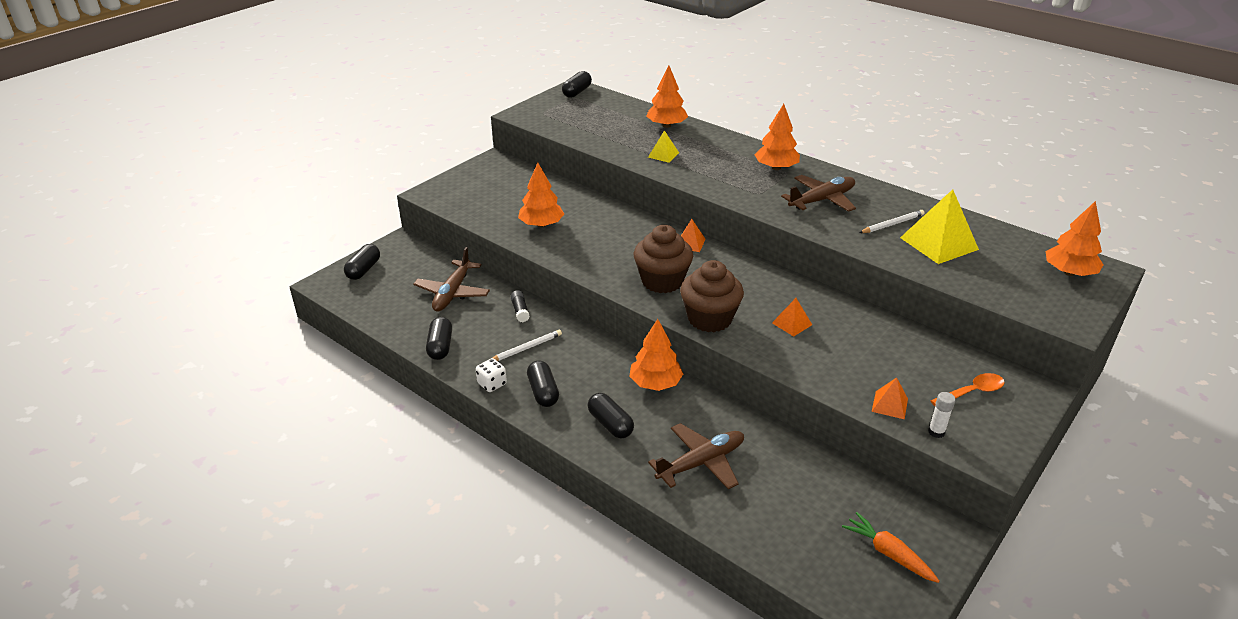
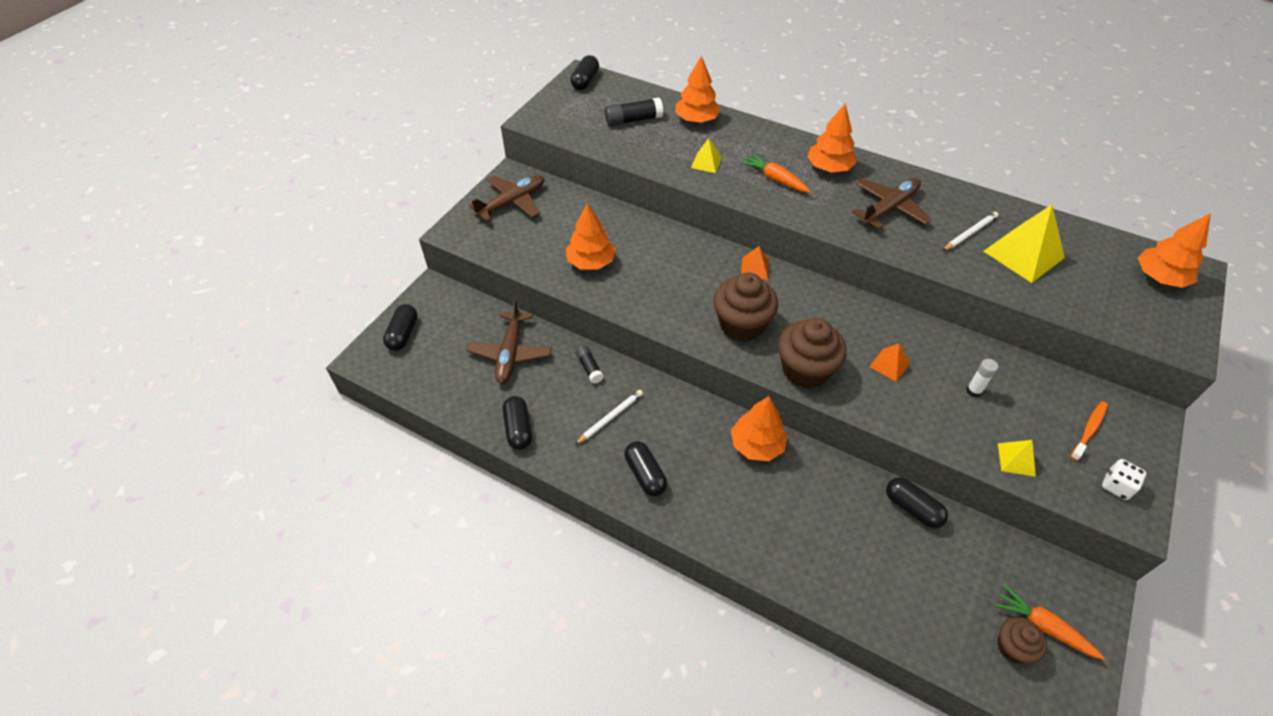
camera: 10 degrees left, 15 degrees up
white dice [476,358,507,392] -> white dice moved to [1102,459,1146,500]
black capsule [588,393,634,438] -> black capsule moved to [886,477,948,528]
brown plane [648,423,744,490] -> brown plane moved to [469,175,544,222]
orange pyramid [872,378,908,419] -> yellow pyramid [998,440,1036,477]
white glue stick [928,392,956,438] -> white glue stick moved to [966,359,998,397]
orange spoon [930,373,1005,406] -> orange toothbrush [1071,401,1108,461]
none -> black glue stick [605,97,663,126]
none -> orange carrot [741,153,811,193]
none -> brown cupcake [997,617,1047,663]

